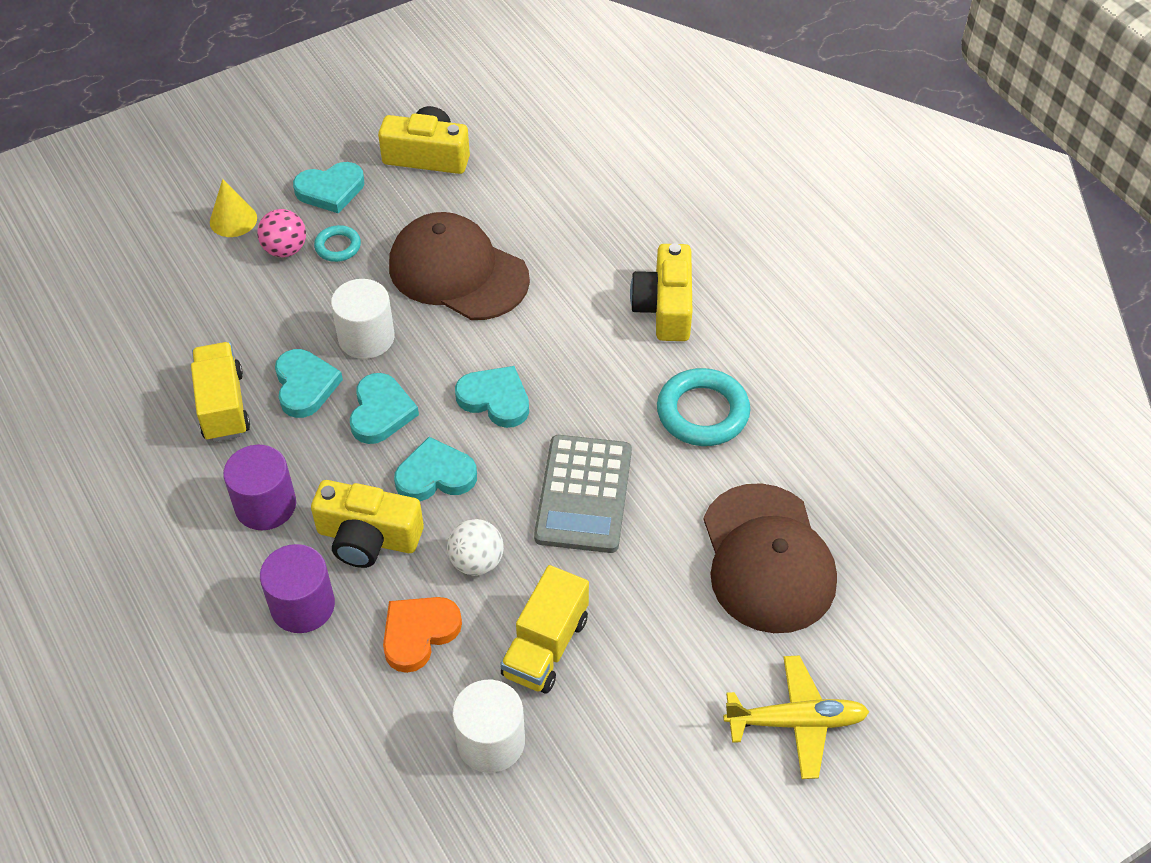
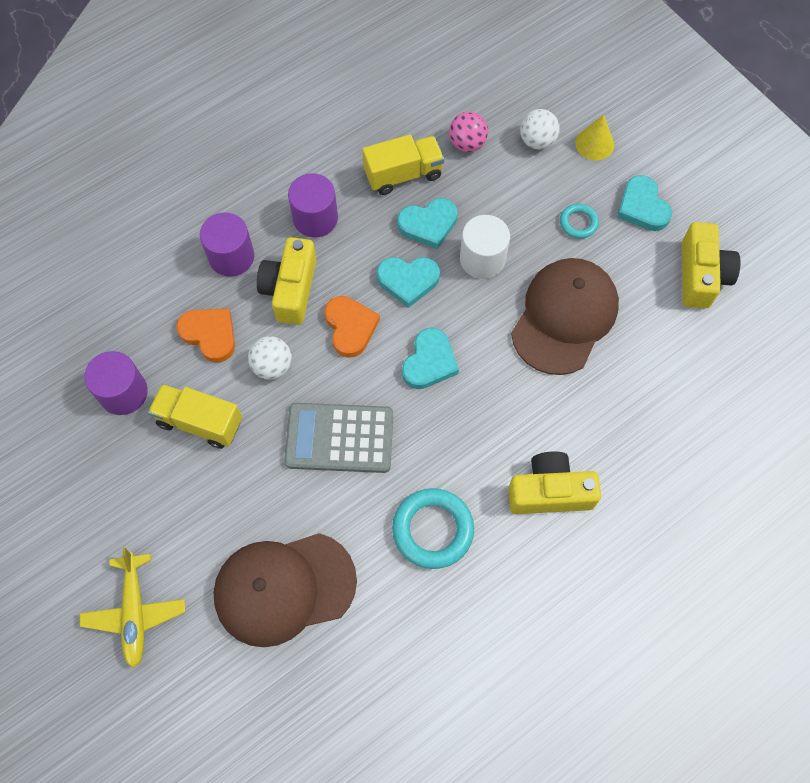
camera: 85 degrees right, 15 degrees up
pink ball [257,209,306,257] -> pink ball moved to [449,112,488,152]
turquoise heart [394,437,477,501] -> orange heart [325,296,380,358]
white cylinder [452,680,525,773] -> purple cylinder [84,351,148,415]
none -> white ball [520,109,560,150]

